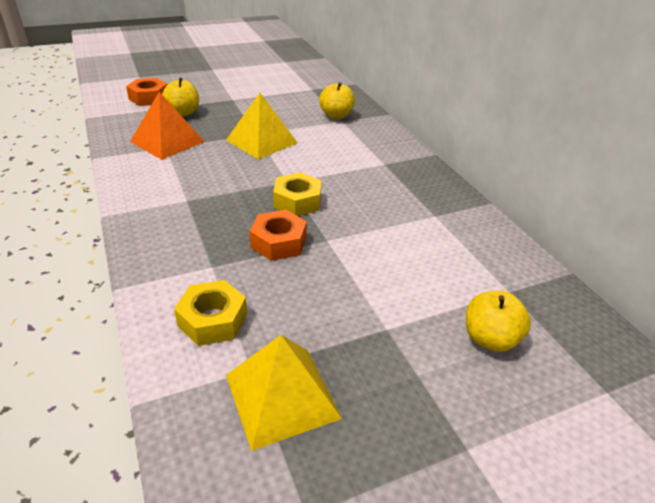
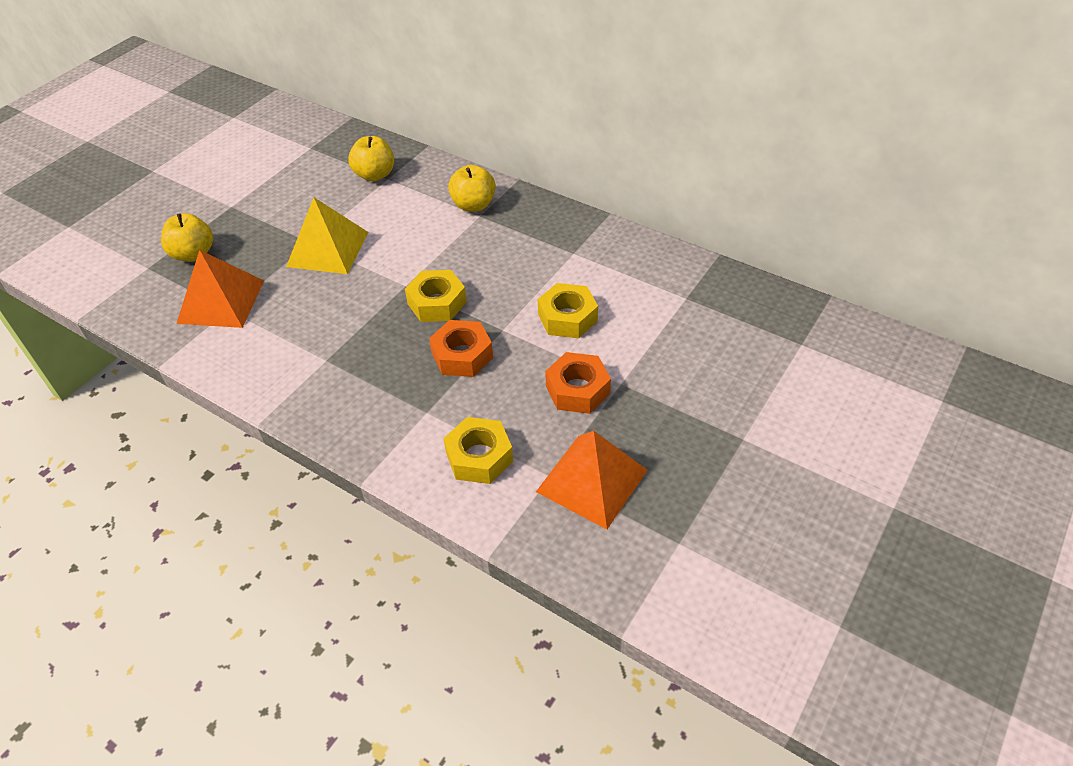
camera: 30 degrees left, 10 degrees up
orange nut [126,78,168,106] -> orange nut moved to [545,352,611,414]
yellow pyramid [226,335,342,451] -> orange pyramid [536,431,648,529]
yellow apple [466,291,531,352] -> yellow apple moved to [448,165,496,212]
none -> yellow nut [538,283,598,338]

